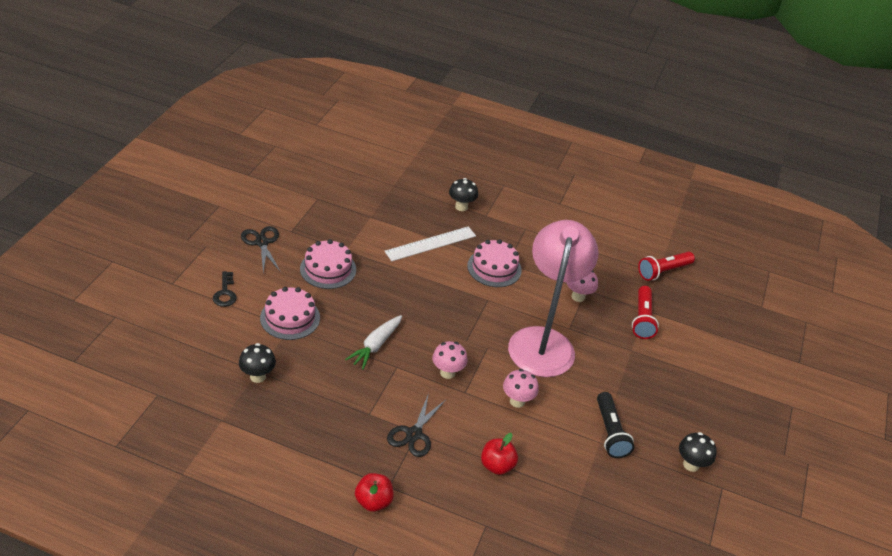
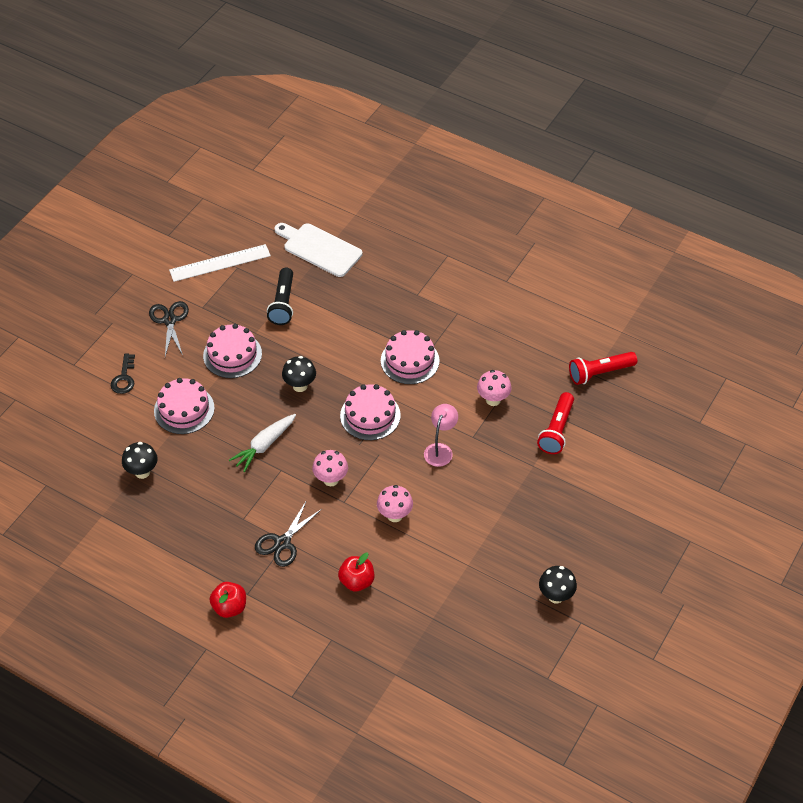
camera: 15 degrees right, 10 degrees up
white ruler [384,226,476,261] -> white ruler moved to [169,244,271,282]
black mushroom [449,178,478,211] -> black mushroom moved to [282,356,316,392]
pink lamp [508,220,599,377] -> pink lamp [424,404,458,467], size x0.41
black flashlight [597,392,634,458] -> black flashlight moved to [267,267,293,325]
none -> white cutting board [275,223,362,277]
none -> pink cake [340,384,401,440]

